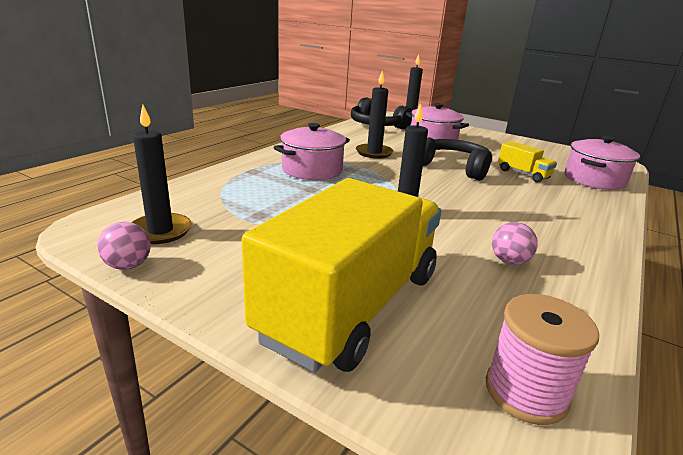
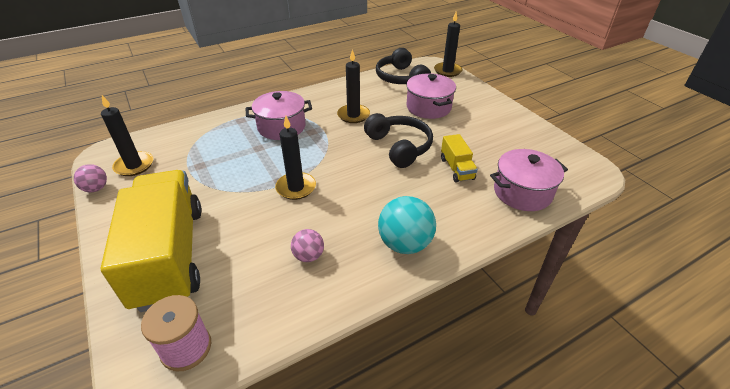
camera: 30 degrees right, 15 degrees up
yellow truck [242,178,441,372] -> yellow truck turned 75 degrees counterclockwise [101,170,202,312]
none -> turquoise ball [378,196,436,254]

